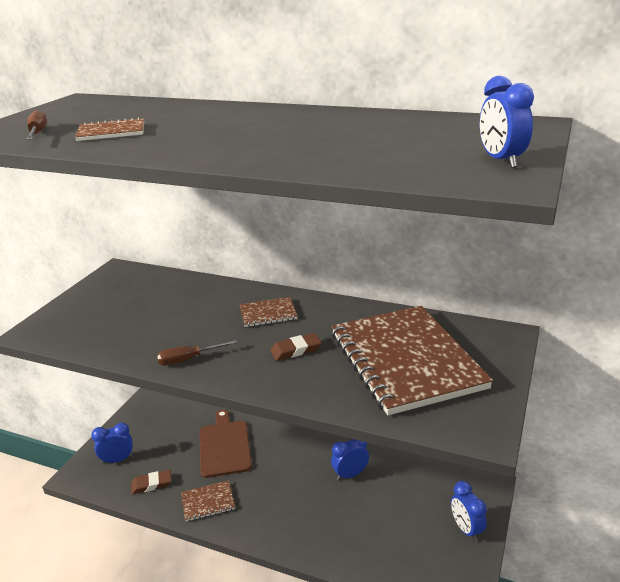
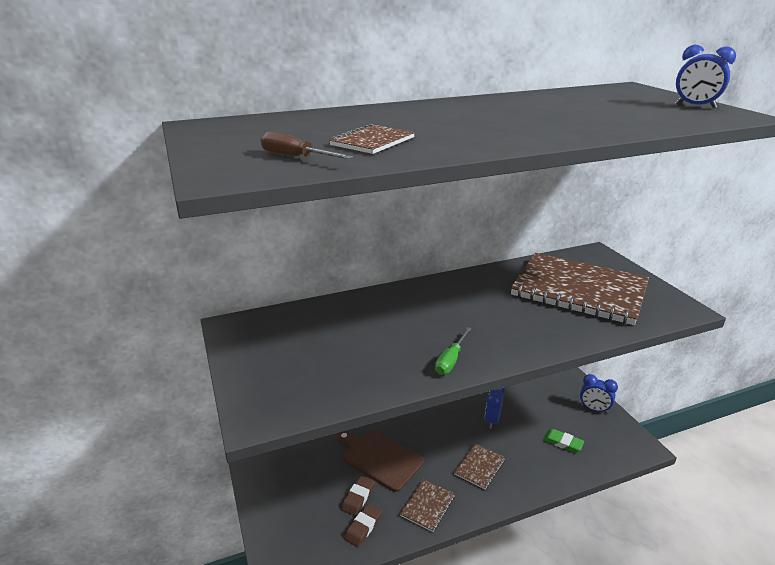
camera: 45 degrees left, 0 degrees up
blue clock [91,423,133,464] -> none
brown screwdriver [157,340,238,366] -> green screwdriver [435,327,472,375]
brown notebook [240,297,297,327] -> brown notebook moved to [454,444,505,490]
brown eraser [270,333,322,361] -> brown eraser moved to [341,476,375,516]
none -> green eraser [543,429,584,453]

